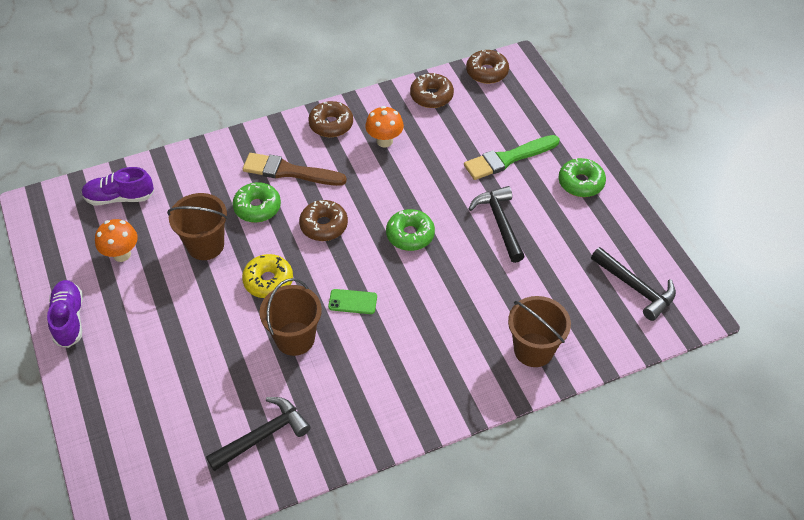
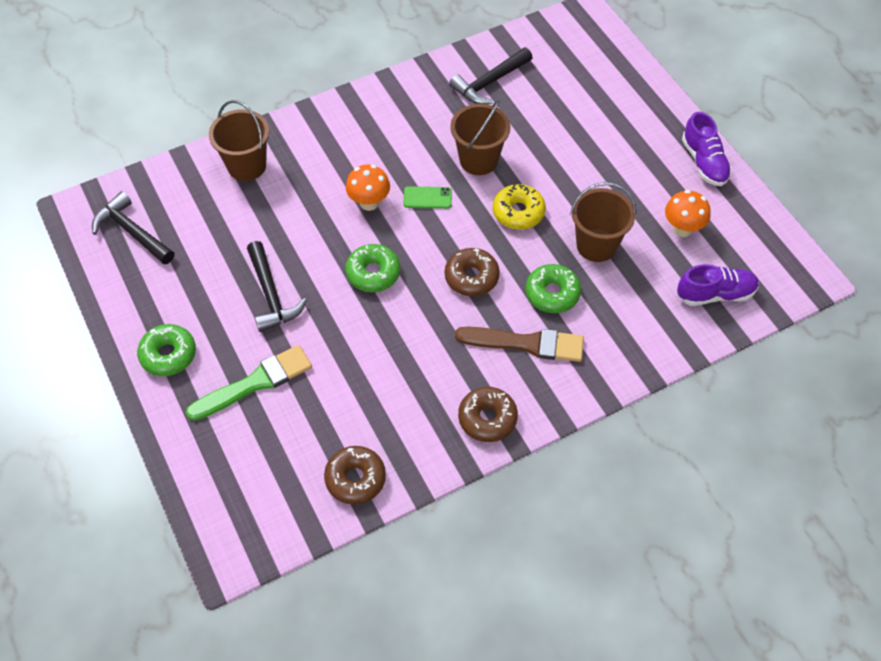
camera: 175 degrees right, 5 degrees up
orange mushroom [365,106,404,147] -> orange mushroom moved to [346,165,390,211]
brown donut [466,50,509,84] -> none

